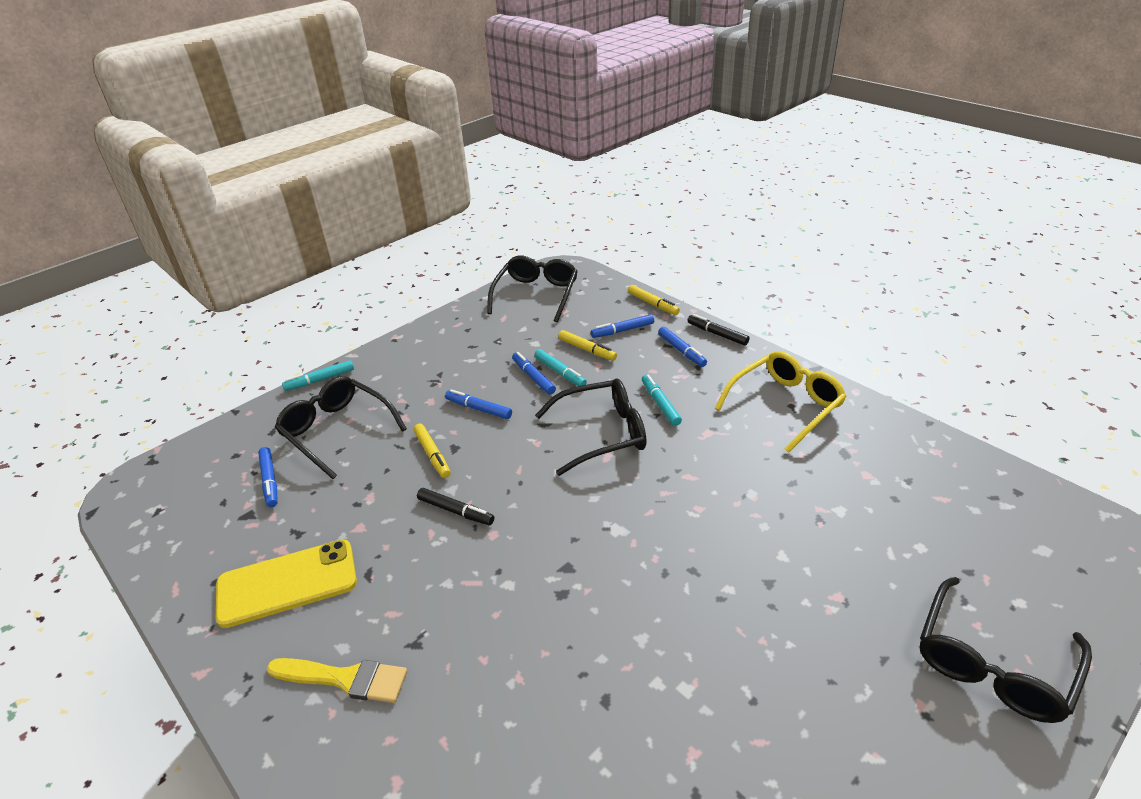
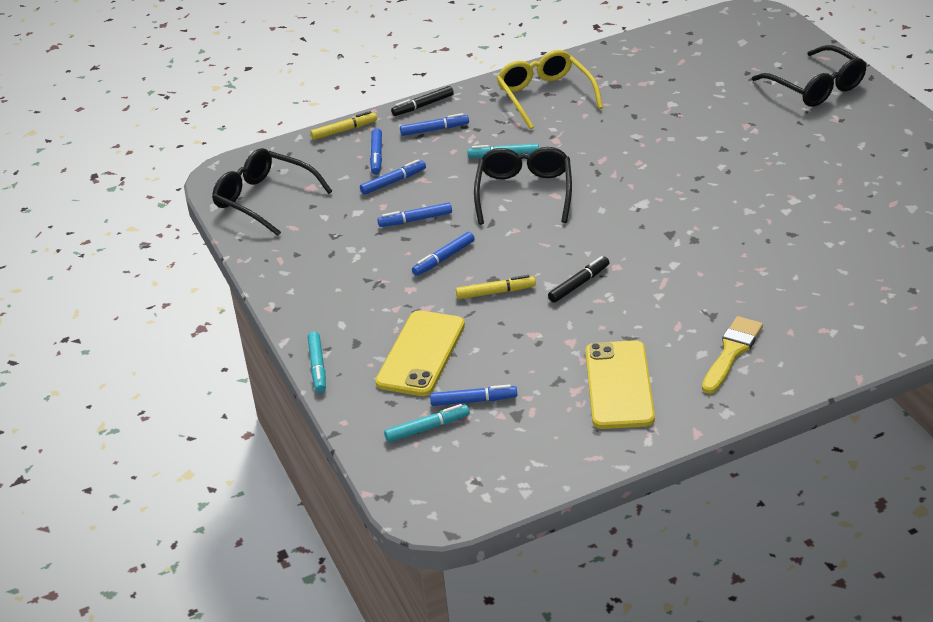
camera: 70 degrees left, 0 degrees up
black glasses [275,376,407,479] -> yellow phone [375,310,465,396]
turquoise marker [534,349,587,386] -> turquoise marker moved to [384,404,470,442]
yellow marker [558,330,617,361] -> blue marker [360,159,426,195]

